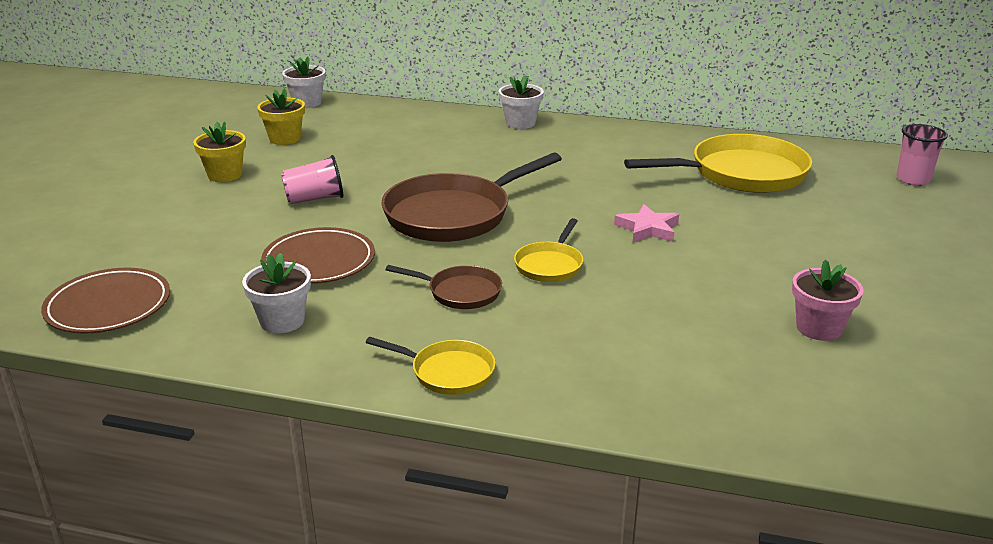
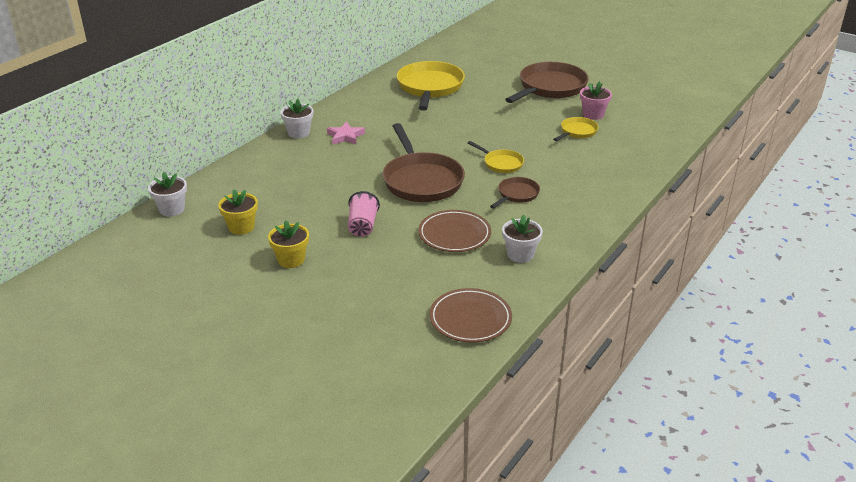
camera: 70 degrees left, 5 degrees up
yellow pan [366,337,495,395] -> yellow pan moved to [553,117,599,141]
pink star [614,204,679,242] -> pink star moved to [327,122,365,145]
pink cup [897,124,948,186] -> none
none -> brown pan [505,62,589,103]

